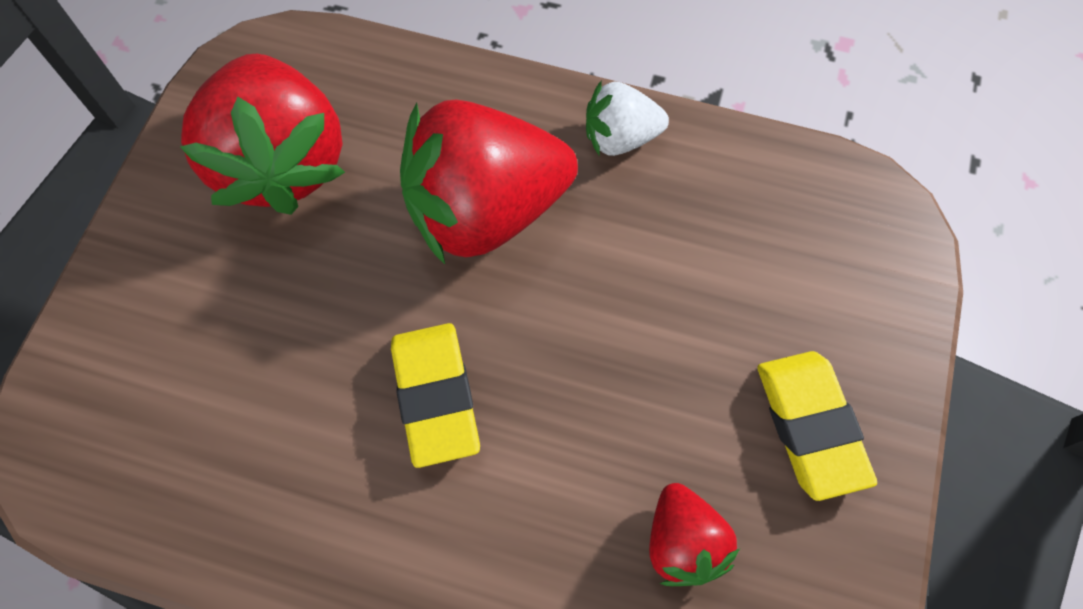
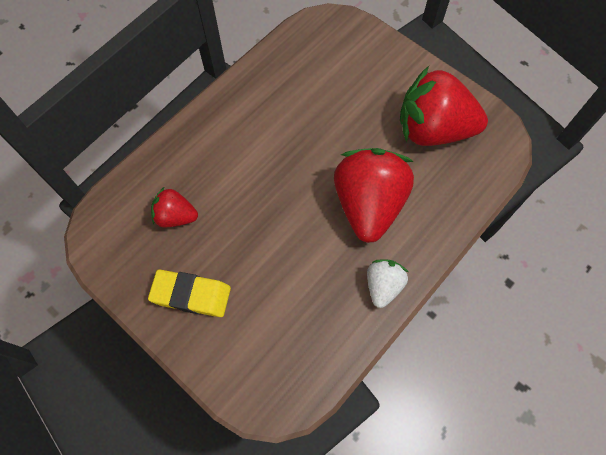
camera: 115 degrees right, 0 degrees up
yellow eraser [391,323,480,468] -> none

